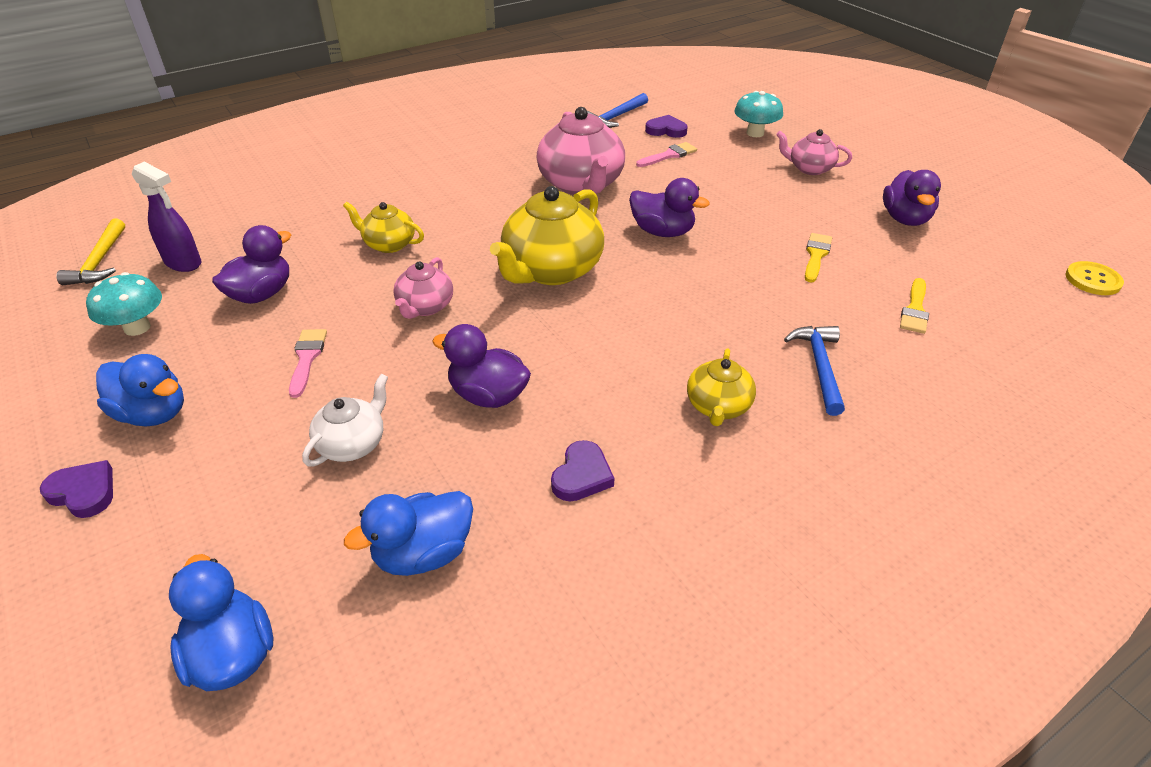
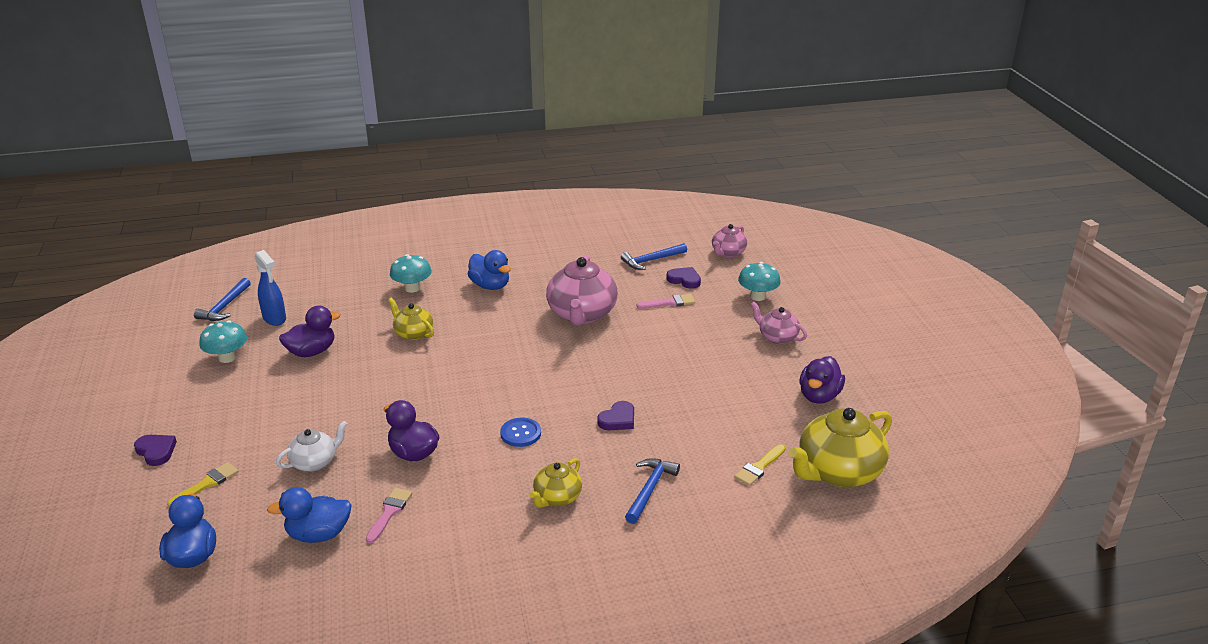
camera: 20 degrees right, 10 degrees down
yellow hammer [56,219,125,285] -> blue hammer [194,278,251,321]
blue duck [96,354,184,426] -> blue duck moved to [467,250,511,290]
purple spray bottle [132,162,202,272] -> blue spray bottle [255,250,286,326]
pink brush [289,329,327,398] -> pink brush moved to [366,488,412,543]
pink teapot [393,257,453,319] -> pink teapot moved to [712,224,747,257]
yellow teapot [490,186,604,285] -> yellow teapot moved to [788,408,892,487]
purple heart [551,440,614,501] -> purple heart moved to [597,401,634,430]
purple duck [629,178,710,237] -> none
yellow brush [805,233,832,283] -> yellow brush moved to [167,462,239,507]
yellow button [1066,261,1124,295] -> none
none -> turquoise mushroom [390,254,432,293]
none -> blue button [500,418,541,447]

